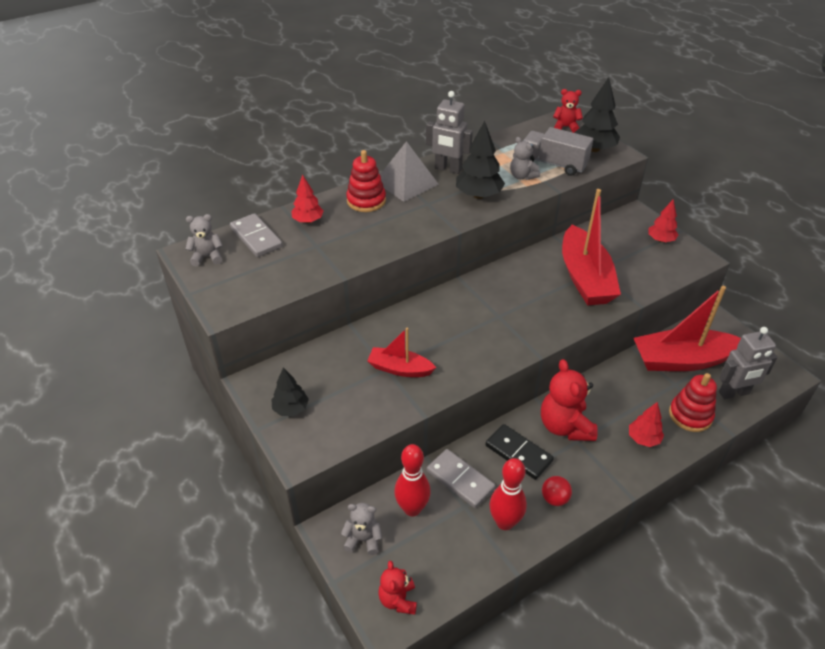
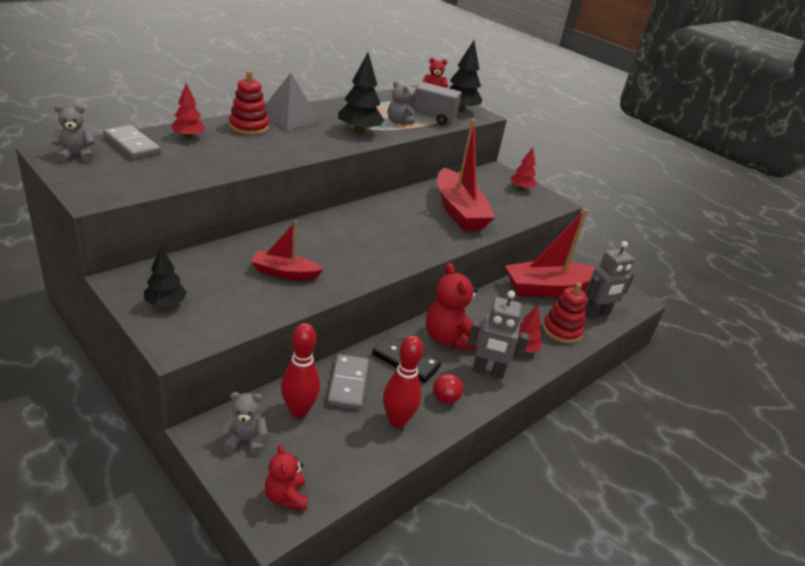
camera: 15 degrees left, 10 degrees down
grey robot [426,91,473,174] -> grey robot moved to [467,291,529,379]
grey domino [427,449,495,508] -> grey domino turned 60 degrees clockwise [327,354,369,410]

